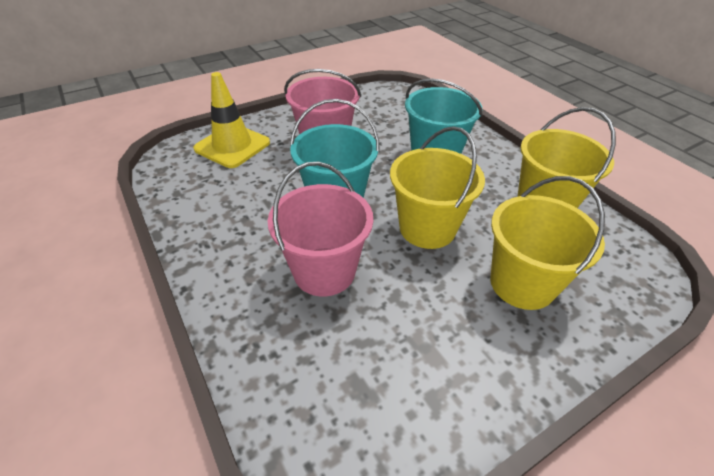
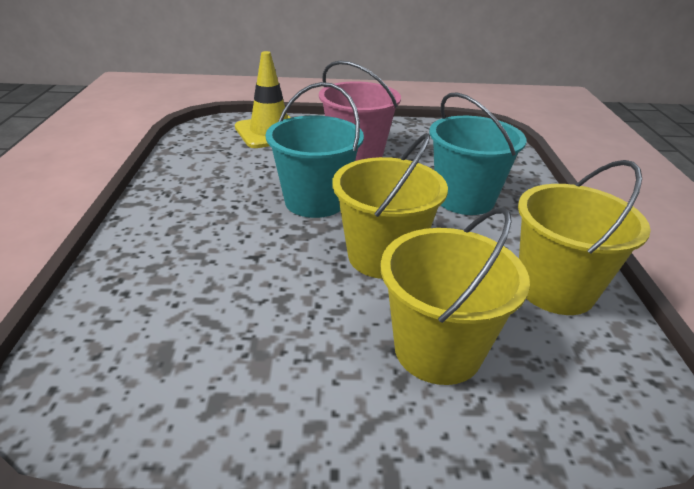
camera: 30 degrees right, 10 degrees down
pink bucket [268,162,373,296] -> none

